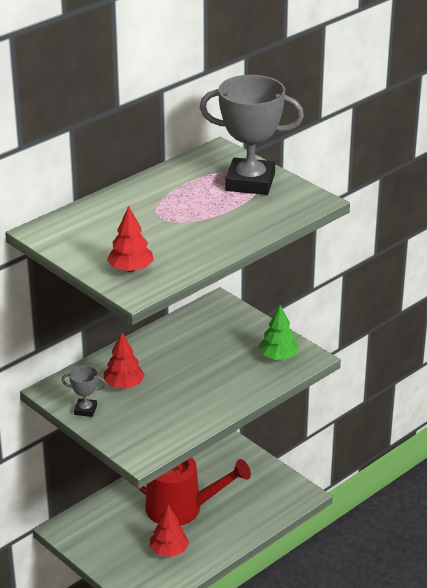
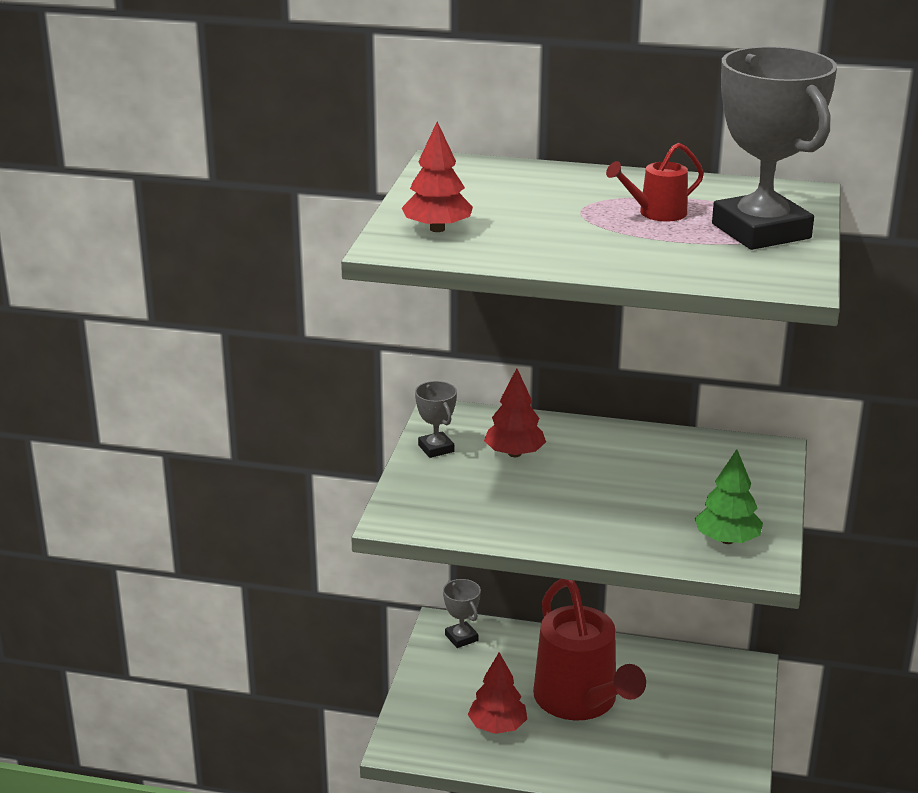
camera: 55 degrees right, 5 degrees down
none -> grey trophy [443,579,481,648]
none -> red watering can [606,143,704,222]

